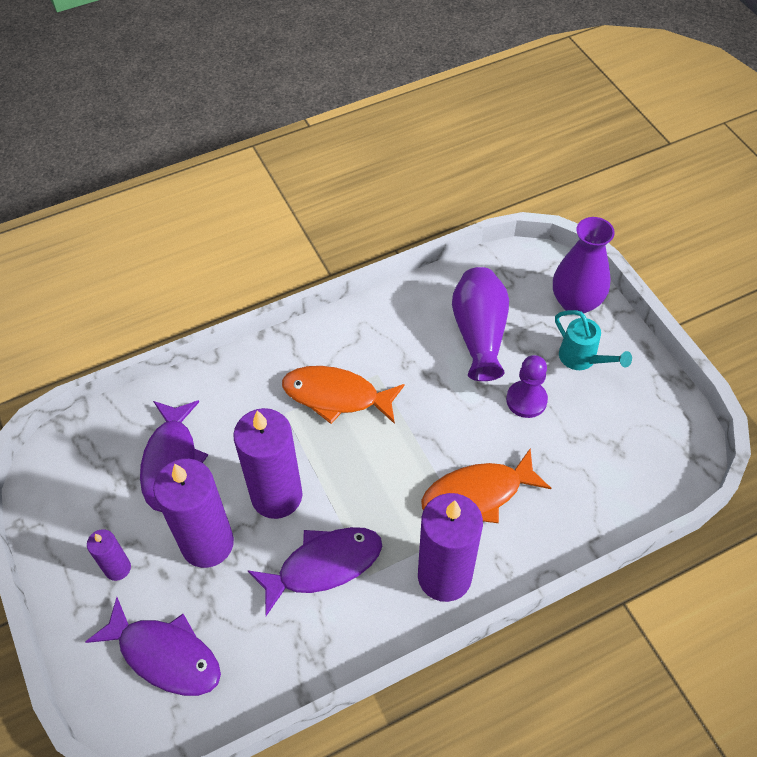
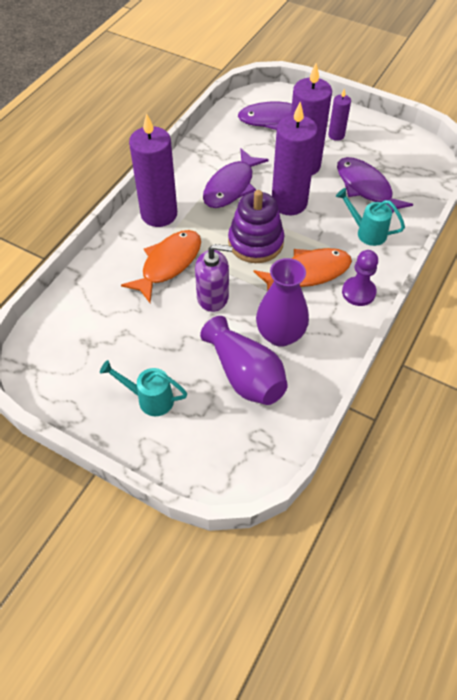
camera: 145 degrees right, 0 degrees up
purple pawn [506,355,548,418] -> purple pawn moved to [342,250,378,306]
purple vase [553,217,615,314] -> purple vase moved to [256,258,309,347]
none -> purple soap dispenser [195,244,233,312]
none -> purple stacking toy [228,190,284,263]
none -> turquoise watering can [336,188,405,246]

